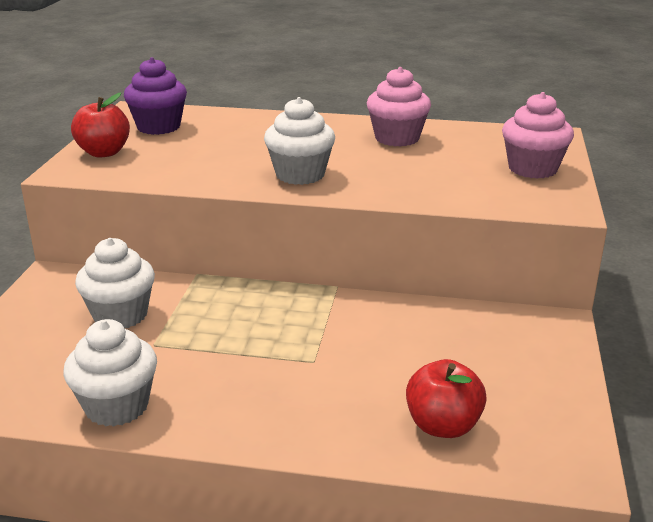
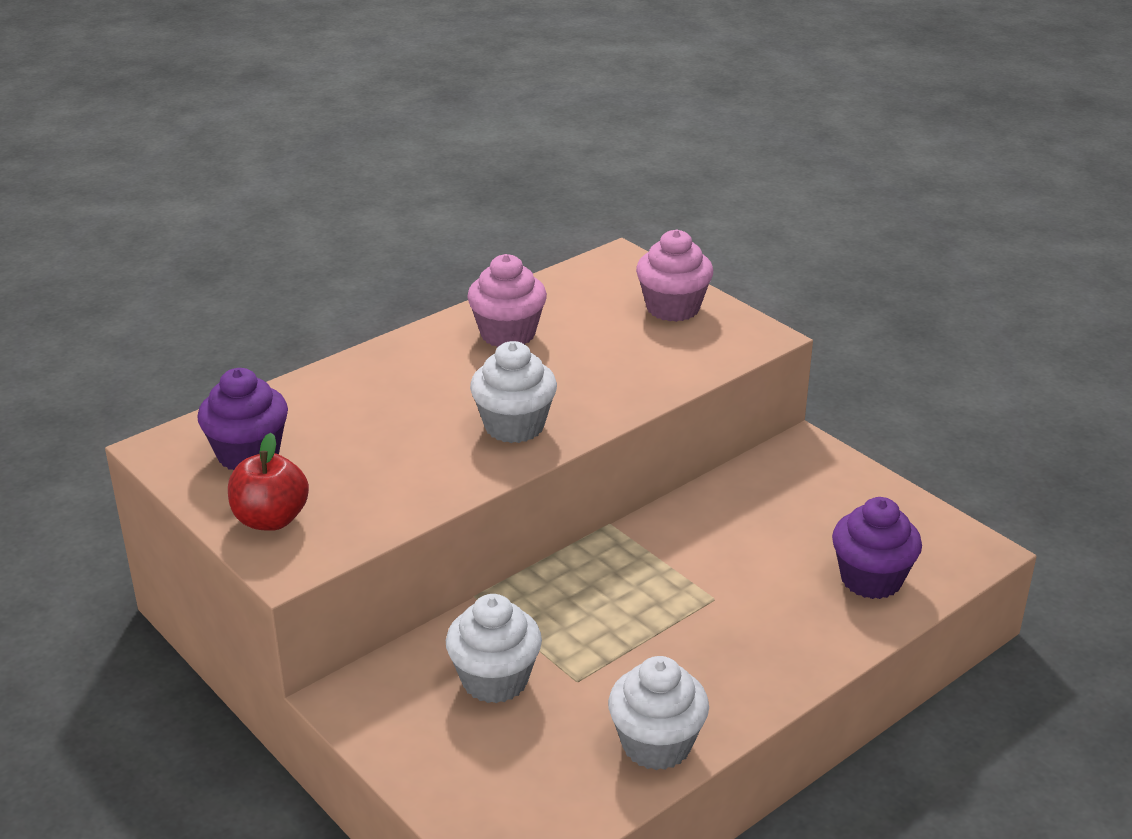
camera: 50 degrees left, 5 degrees up
red apple [406,359,487,438] -> purple cupcake [832,497,922,599]

